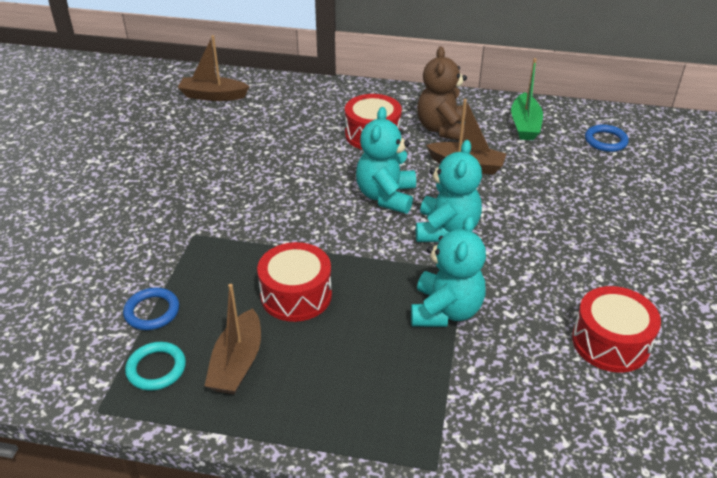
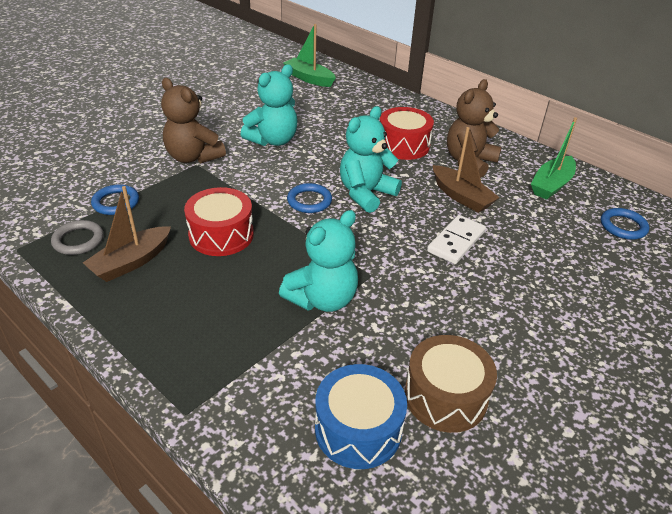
camera: 30 degrees right, 0 degrees up
turquoise ring [125,342,186,391] -> grey ring [51,220,104,255]
brown boat [177,35,250,101] -> green boat [283,24,336,87]
turquoise teddy bear [416,140,482,242] -> turquoise teddy bear moved to [240,64,298,146]
red drum [572,286,661,372] -> brown drum [405,335,497,433]
none -> brown teddy bear [161,78,226,164]
none -> blue ring [287,183,332,213]
none -> blue drum [315,364,407,469]
none -> white domino [427,215,486,264]

